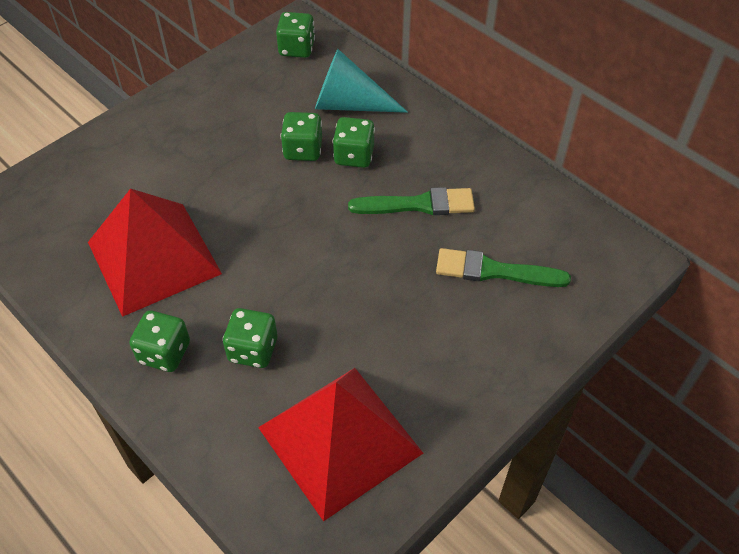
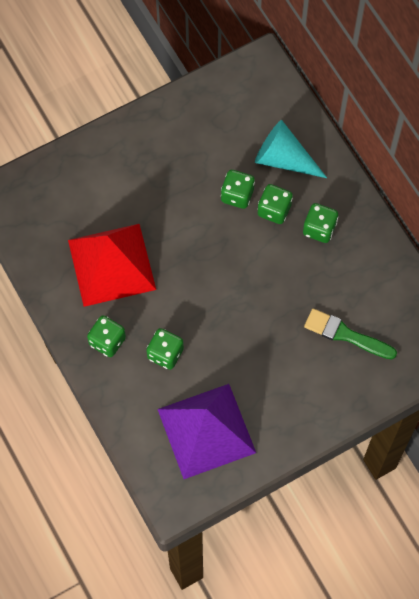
camera: 15 degrees right, 15 degrees up
red pyramid [258,368,423,522] -> purple pyramid [157,384,256,479]
green dice [276,12,315,58] -> green dice moved to [303,203,338,243]
green brush [348,187,475,215] -> none

